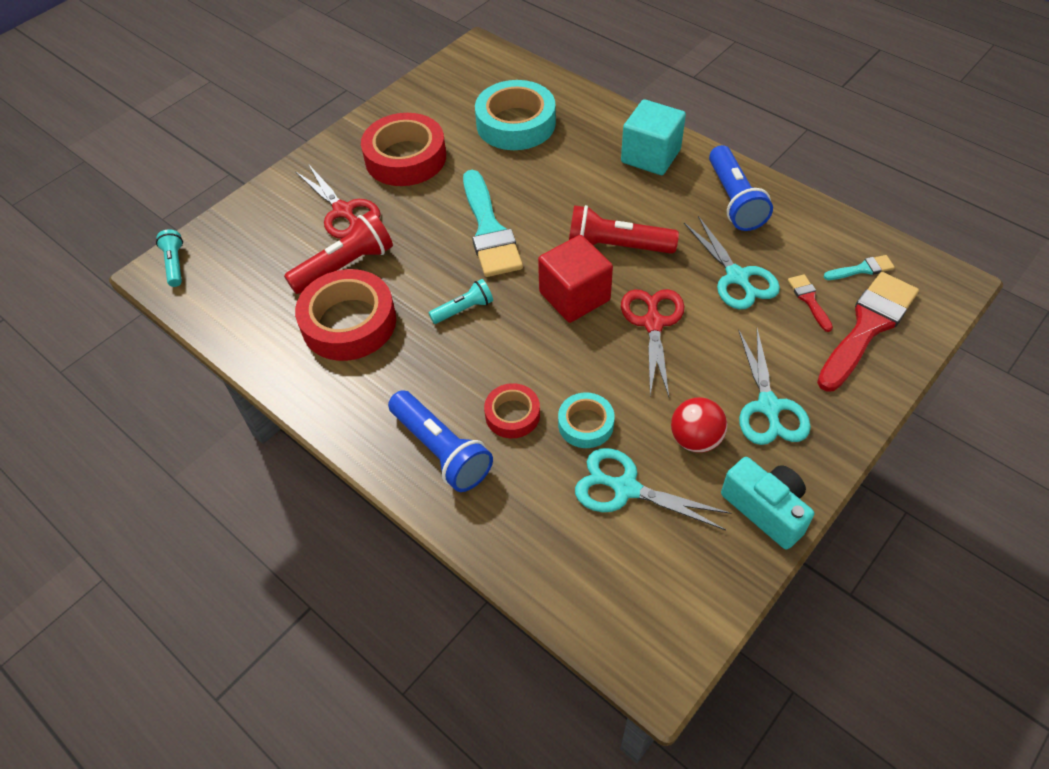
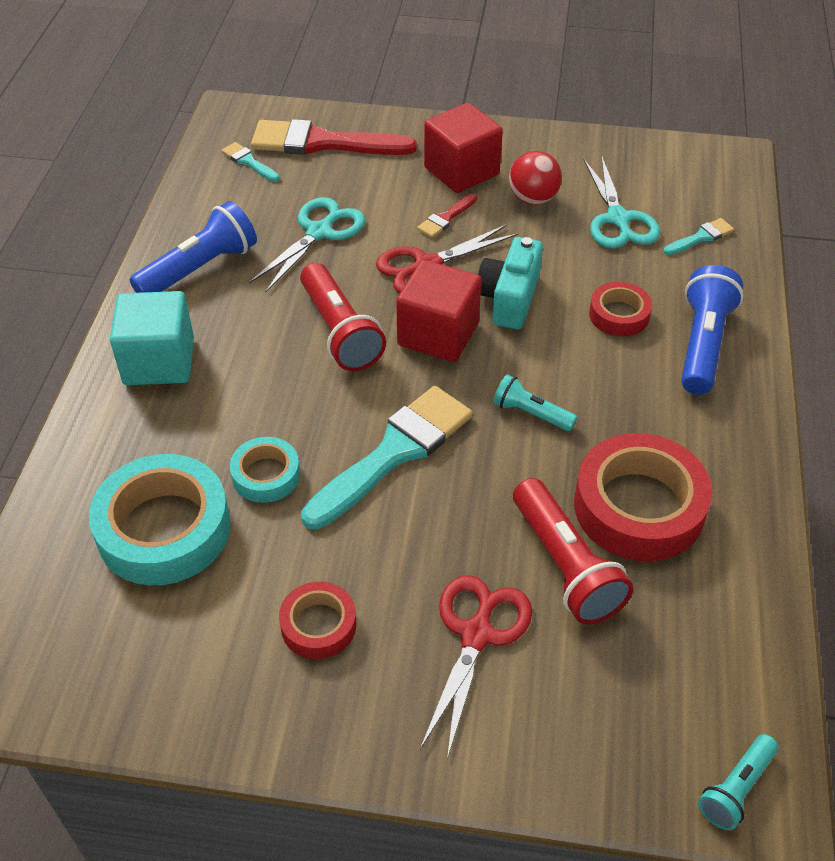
camera: 125 degrees left, 5 degrees down
red flashlight [284,211,393,294] -> red flashlight turned 135 degrees counterclockwise [513,478,633,624]
red tape [361,113,446,186] -> red tape [279,582,356,659], size x0.54
turquoise tape [558,393,615,448] -> turquoise tape moved to [230,437,300,503]
turquoise camera [721,457,814,550] -> turquoise camera moved to [478,237,543,329]
turquoise scissors [739,329,811,445] -> red cube [424,103,503,193]
red brush [788,274,833,332] -> red brush moved to [417,193,477,238]
none -> turquoise brush [664,218,734,255]

